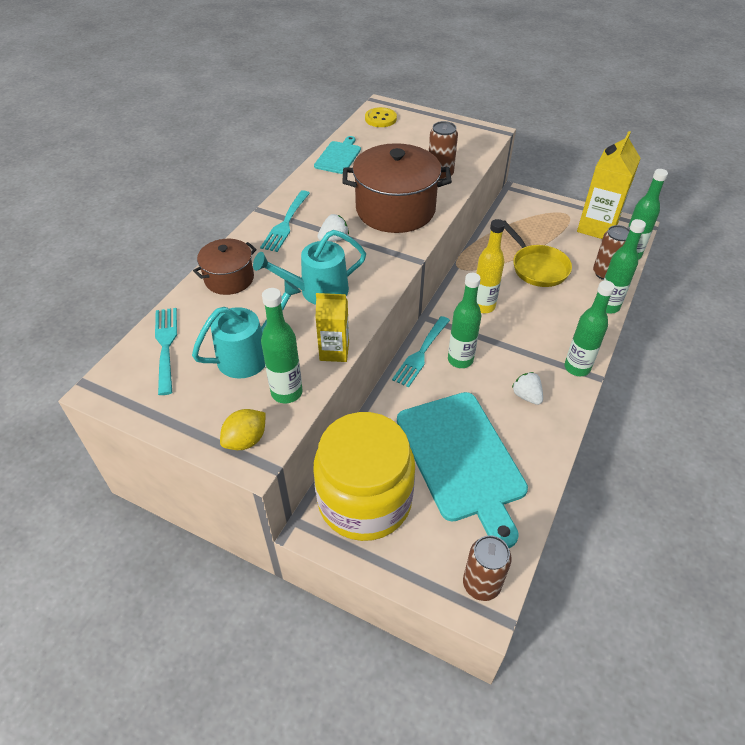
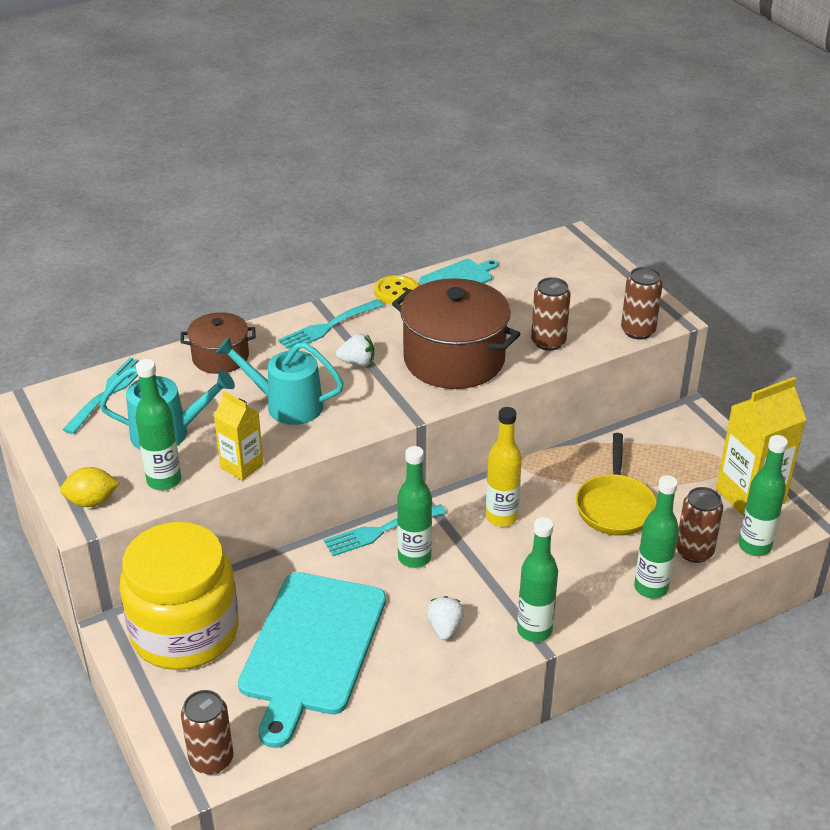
camera: 35 degrees right, 10 degrees down
yellow button [365,107,397,127] -> yellow button moved to [374,275,419,305]
none -> brown can [621,267,663,339]

